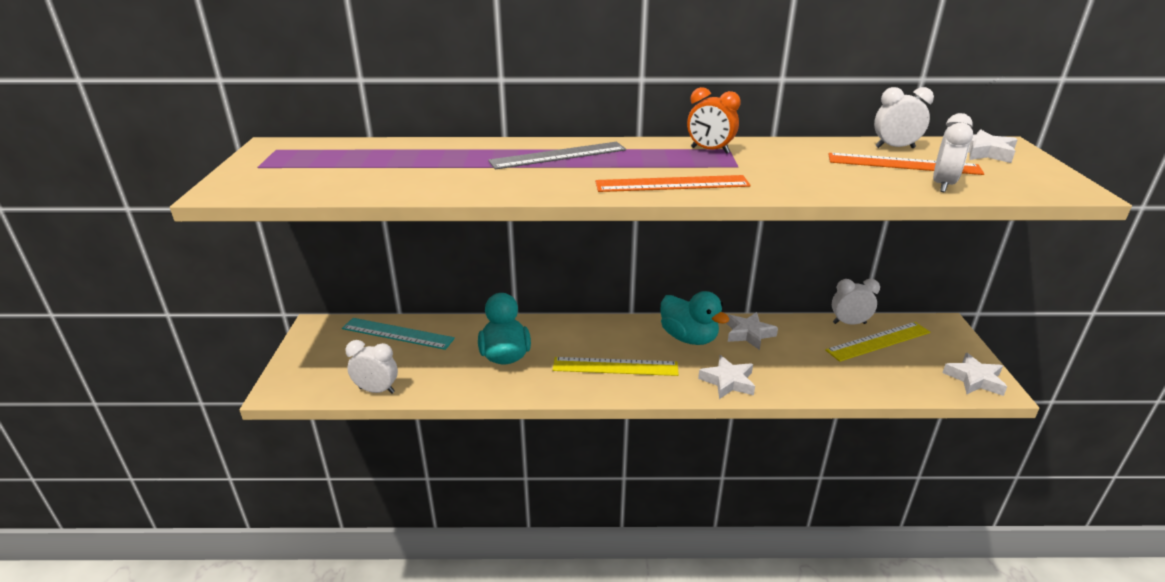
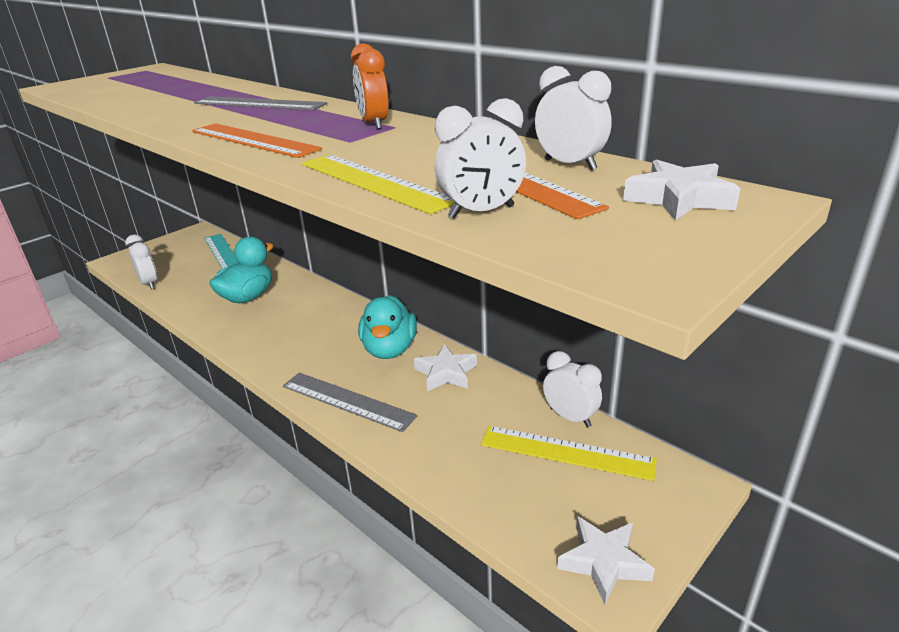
camera: 45 degrees right, 0 degrees up
yellow ruler [553,357,679,376] -> yellow ruler moved to [302,154,454,214]
white star [698,355,755,399] -> grey ruler [283,372,418,432]

